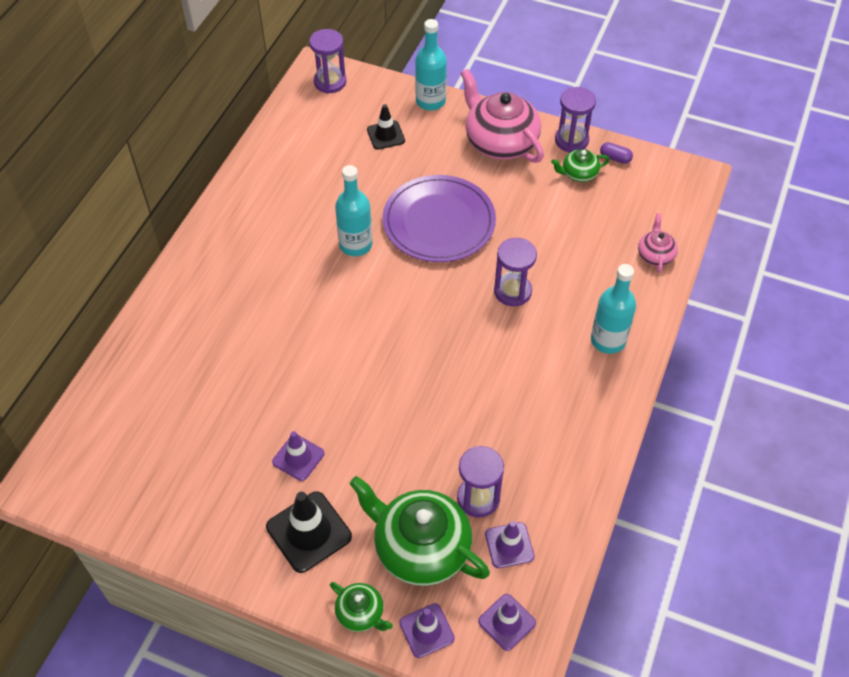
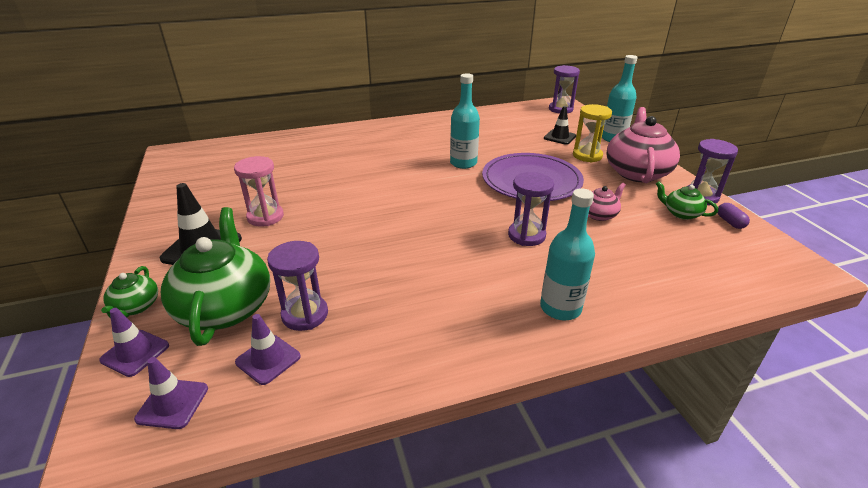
camera: 50 degrees right, 20 degrees down
purple traffic cone [272,431,324,481] -> pink hourglass [234,156,284,227]
pink teapot [638,213,678,273] -> pink teapot moved to [588,183,626,221]
none -> yellow hourglass [573,104,612,163]

